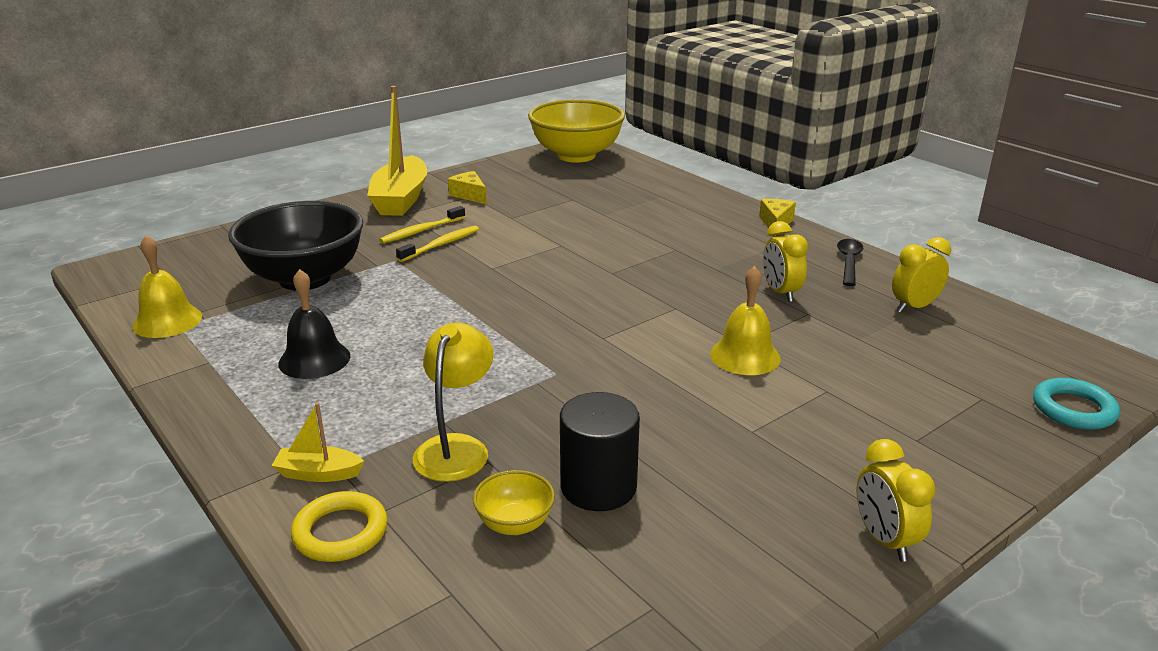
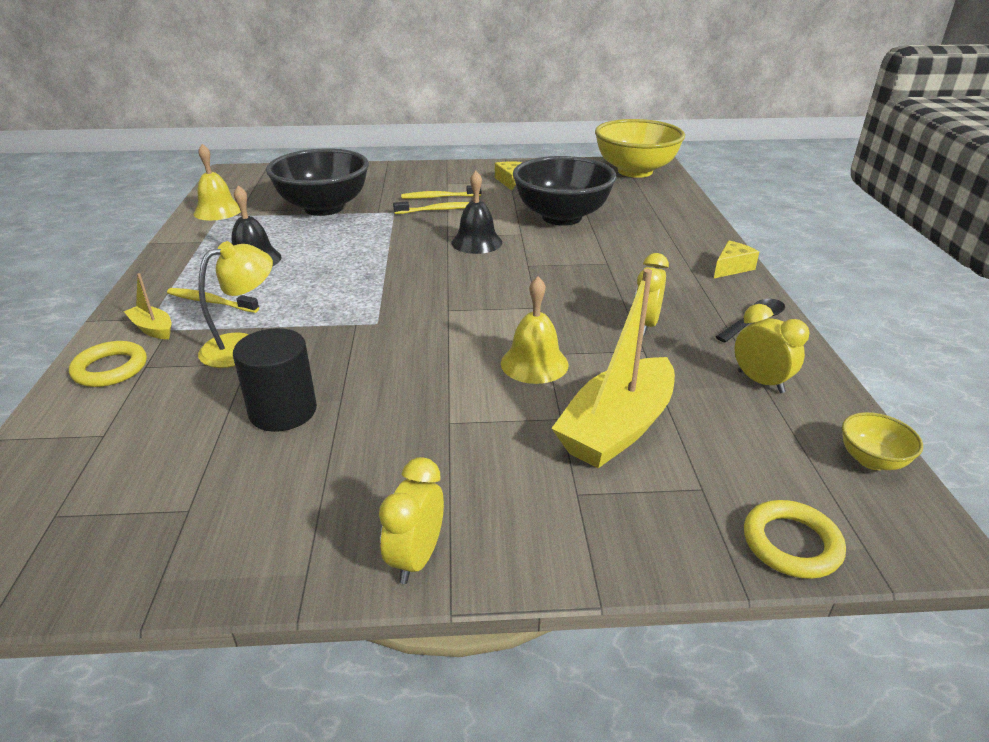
camera: 35 degrees right, 5 degrees up
yellow boat [367,86,427,216] -> yellow boat moved to [551,269,675,468]
yellow bowl [473,470,555,535] -> yellow bowl moved to [842,412,923,470]
yellow clock [892,237,951,313] -> yellow clock turned 45 degrees clockwise [735,304,810,393]
turquoise ring [1033,378,1120,430] -> yellow ring [744,500,846,579]
none -> yellow toothbrush [167,288,259,313]
none -> black bell [451,171,502,254]
none -> black bowl [513,156,617,226]

